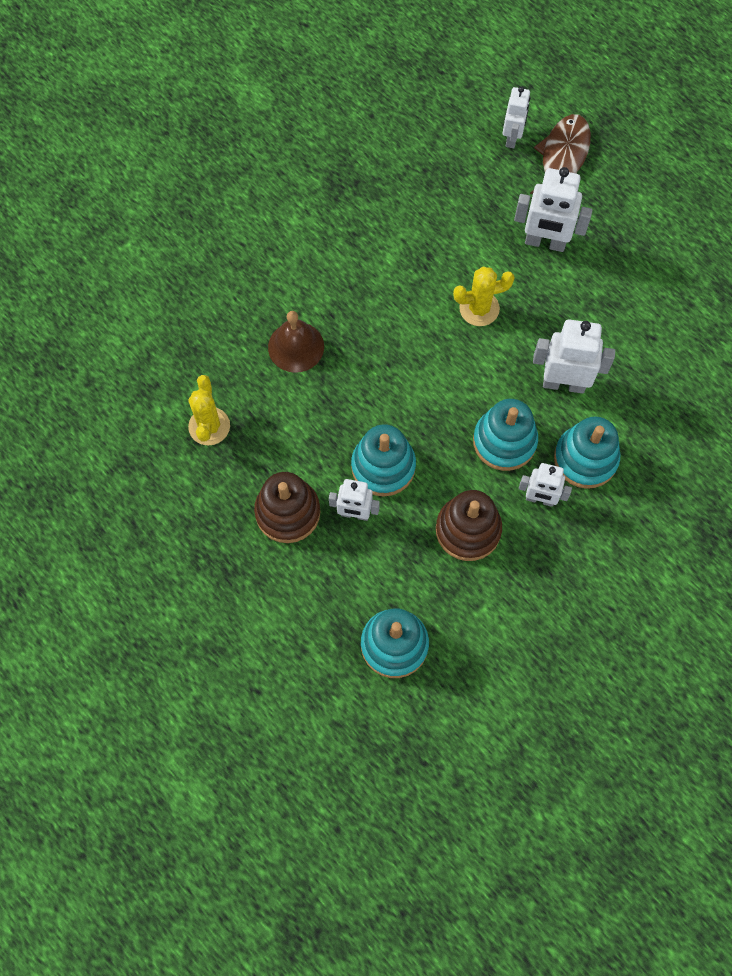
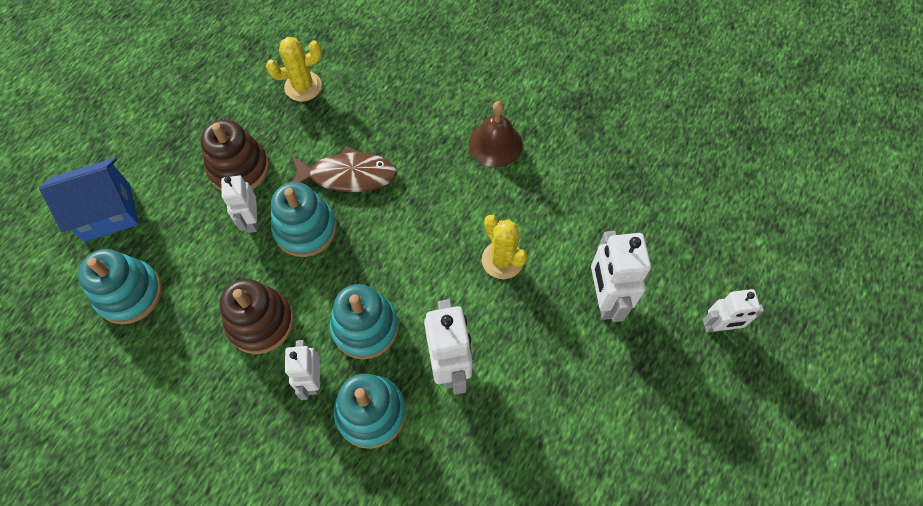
camera: 70 degrees right, 5 degrees down
brown bell [268,311,324,373] -> brown bell moved to [469,101,522,167]
white robot [503,86,530,148] -> white robot moved to [703,289,764,333]
brown fish [530,114,591,194] -> brown fish moved to [292,145,397,192]
none -> blue house [39,158,139,242]

